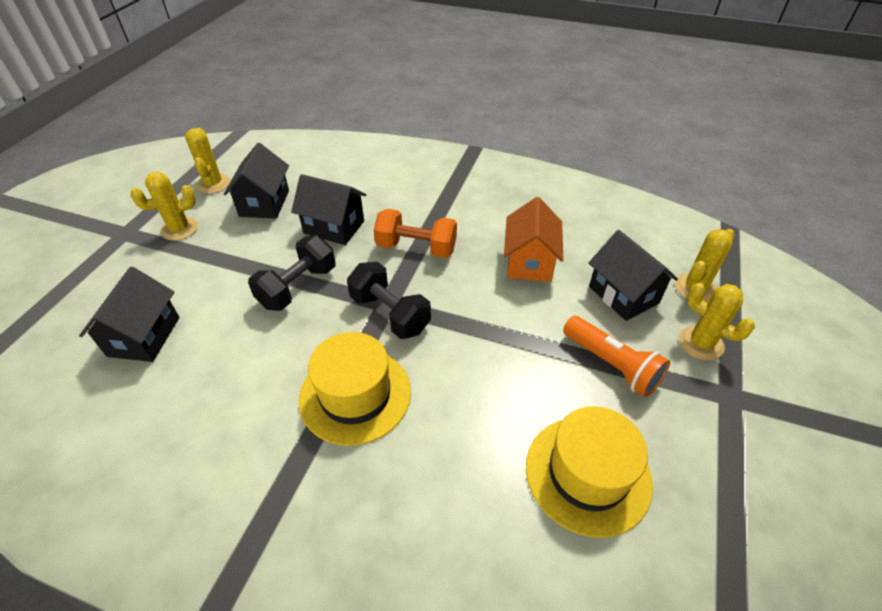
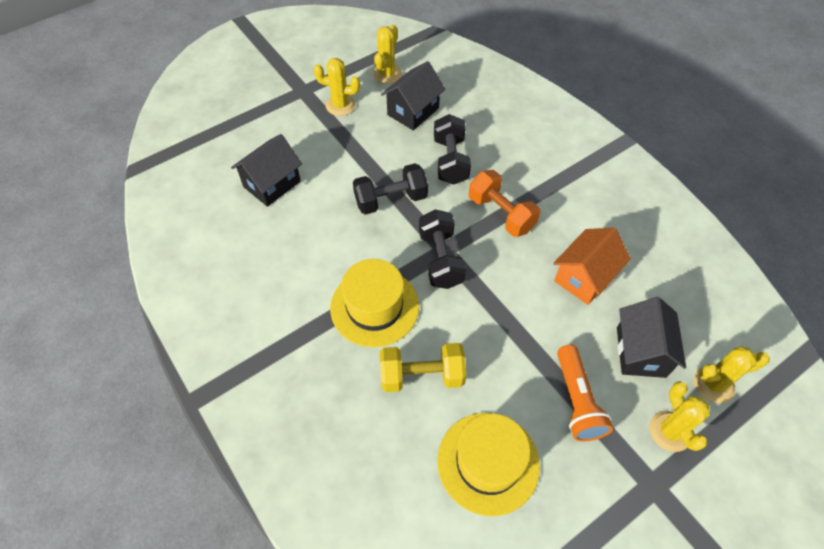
camera: 35 degrees right, 10 degrees up
black house [291,174,366,245] -> black dumbbell [434,114,471,185]
none -> yellow dumbbell [380,343,466,392]

